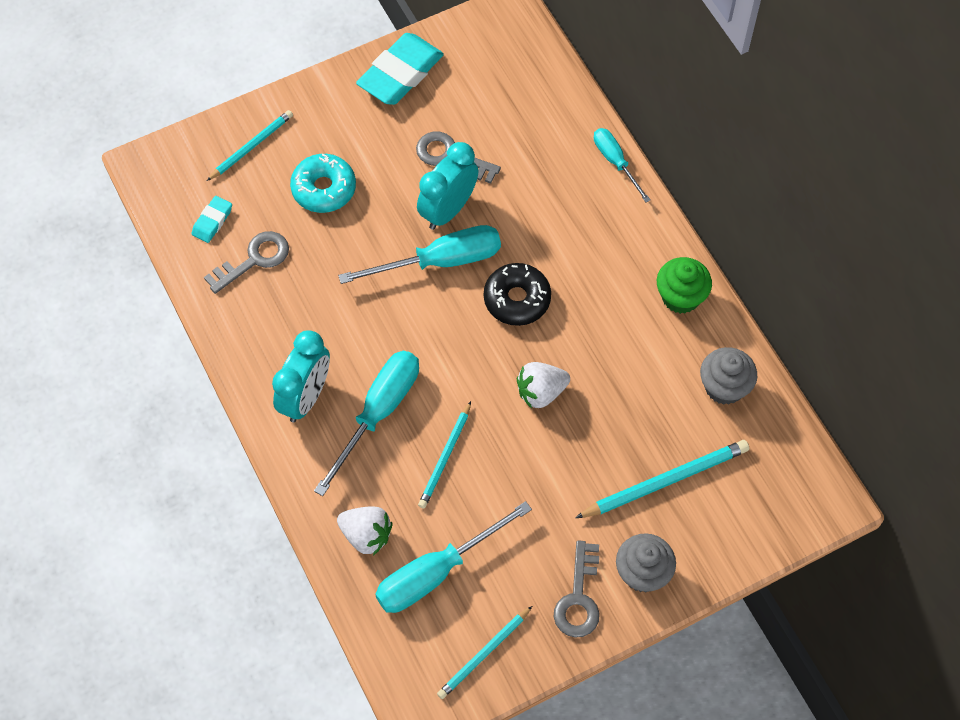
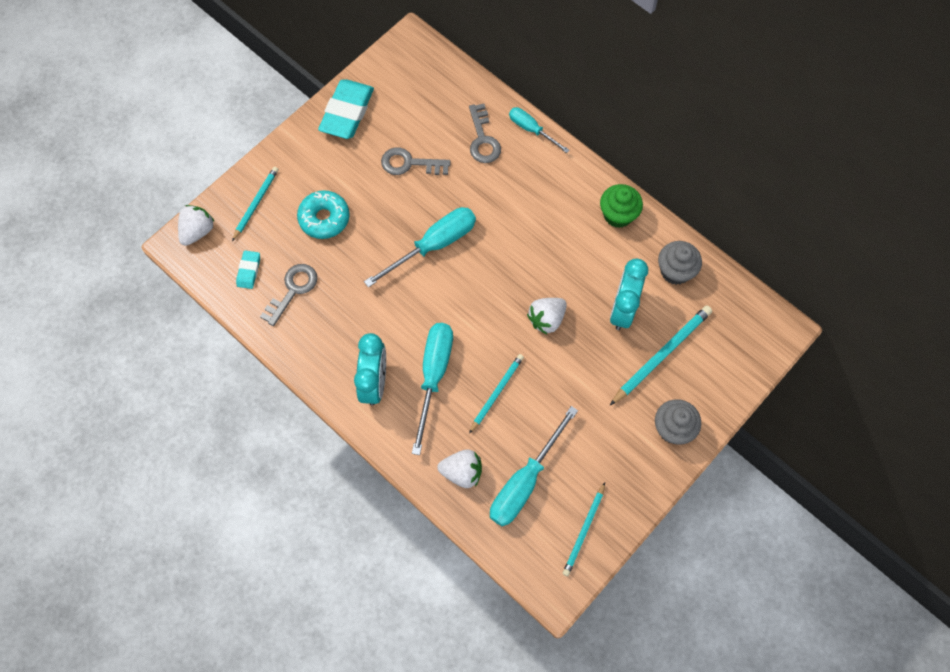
camera: 20 degrees left, 5 degrees up
turquoise clock [417,142,479,230] -> turquoise clock moved to [610,259,648,330]
turquoise pencil [418,401,471,509] -> turquoise pencil turned 150 degrees counterclockwise [469,354,524,434]
black donut [484,263,551,326] -> none
grey key [554,540,600,638] -> grey key moved to [469,104,501,163]
none -> white strawberry [178,205,215,246]

